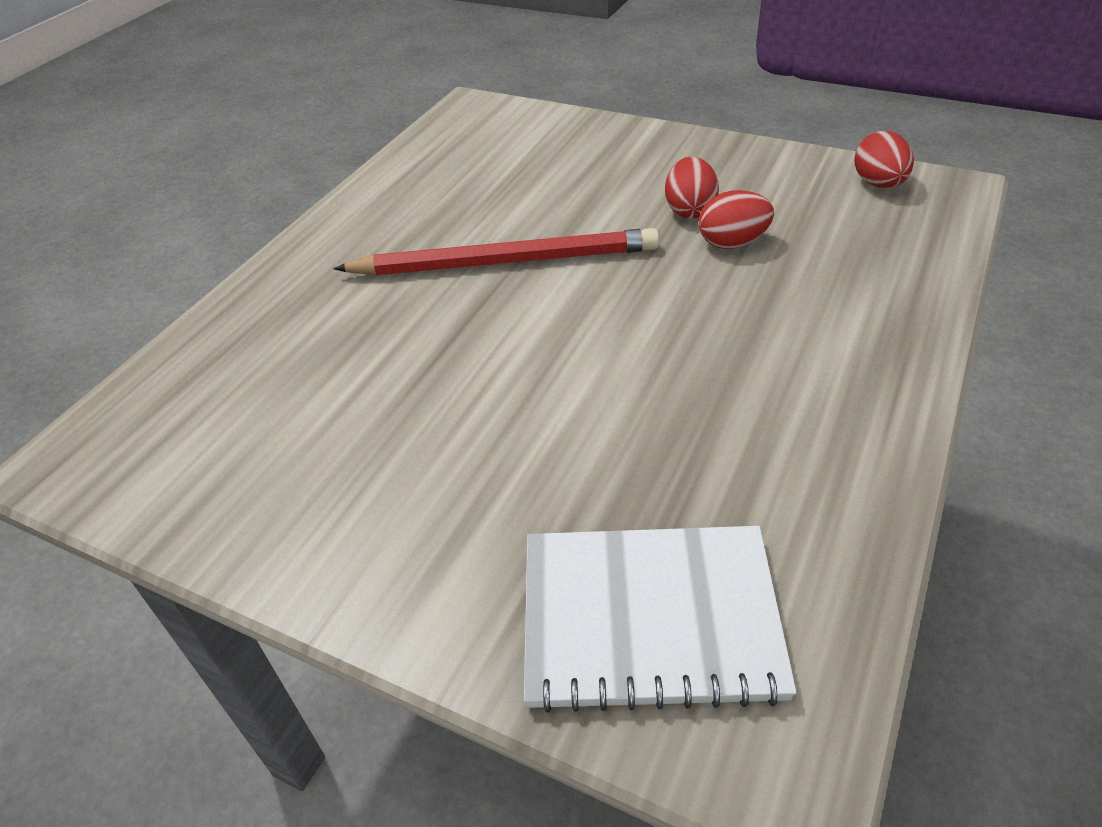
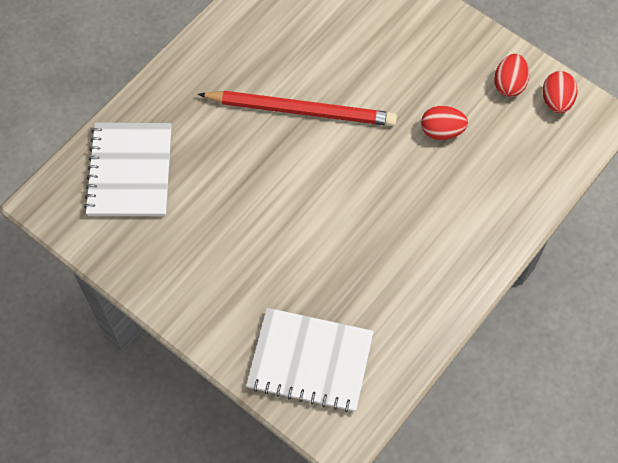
camera: 10 degrees right, 20 degrees up
red egg [665,157,719,219] -> red egg moved to [494,54,529,97]
none -> white notebook [84,123,172,216]

